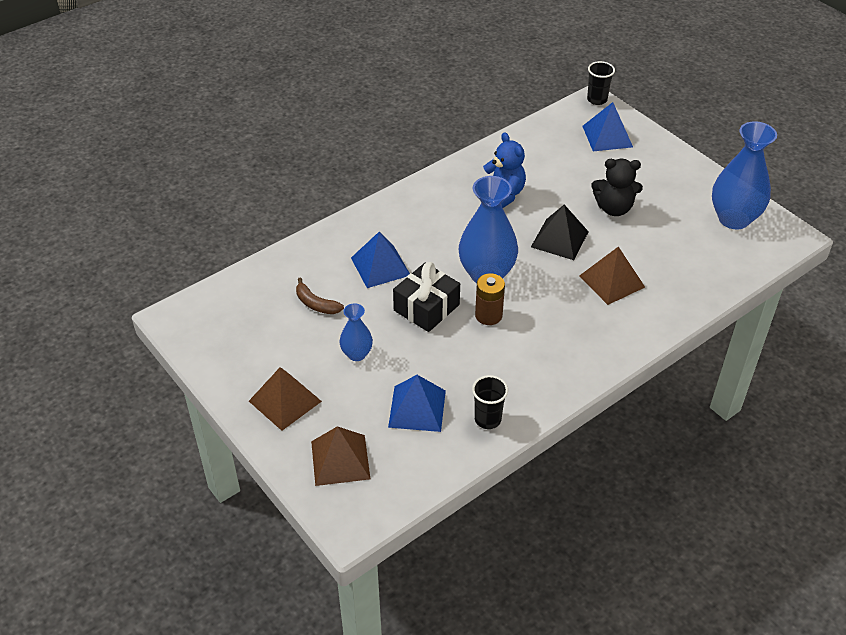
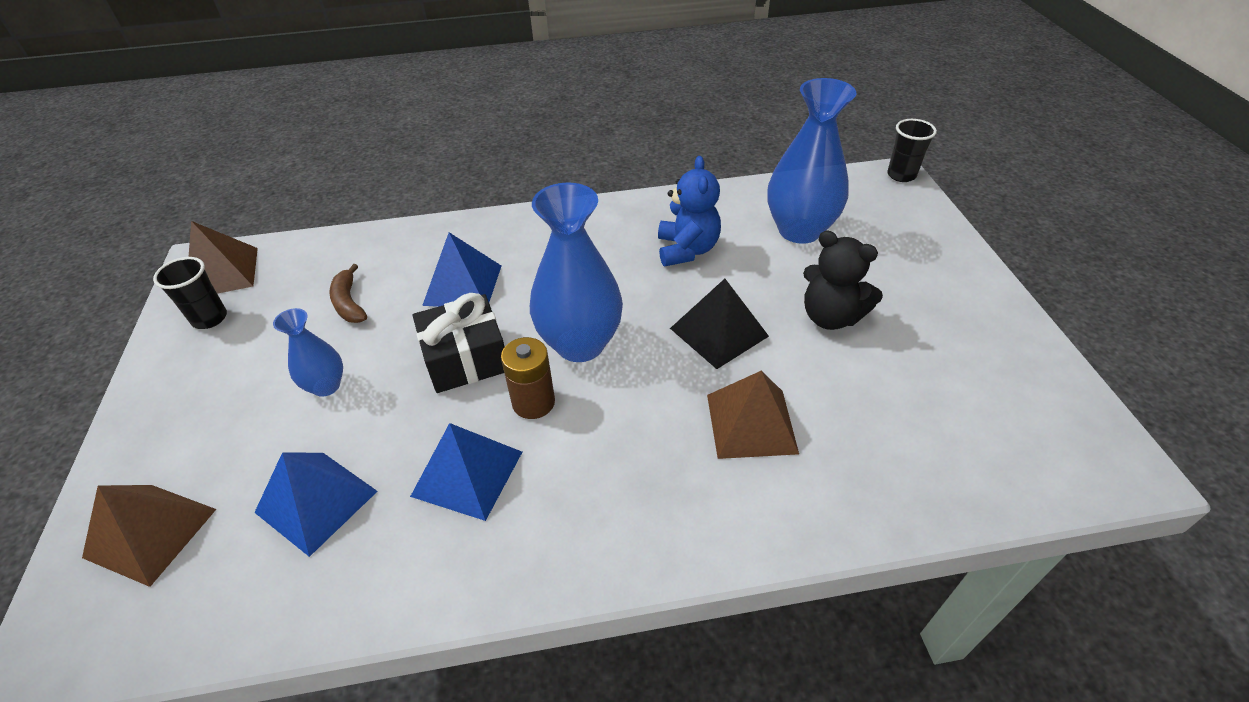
camera: 30 degrees right, 0 degrees up
brown pyramid [249,367,322,431] -> brown pyramid moved to [189,221,258,294]
black cup [472,375,508,429] -> black cup moved to [153,257,227,329]
blue pyramid [583,102,633,151] -> blue pyramid moved to [410,423,522,521]
blue vase [712,121,777,230] -> blue vase moved to [767,78,856,244]

